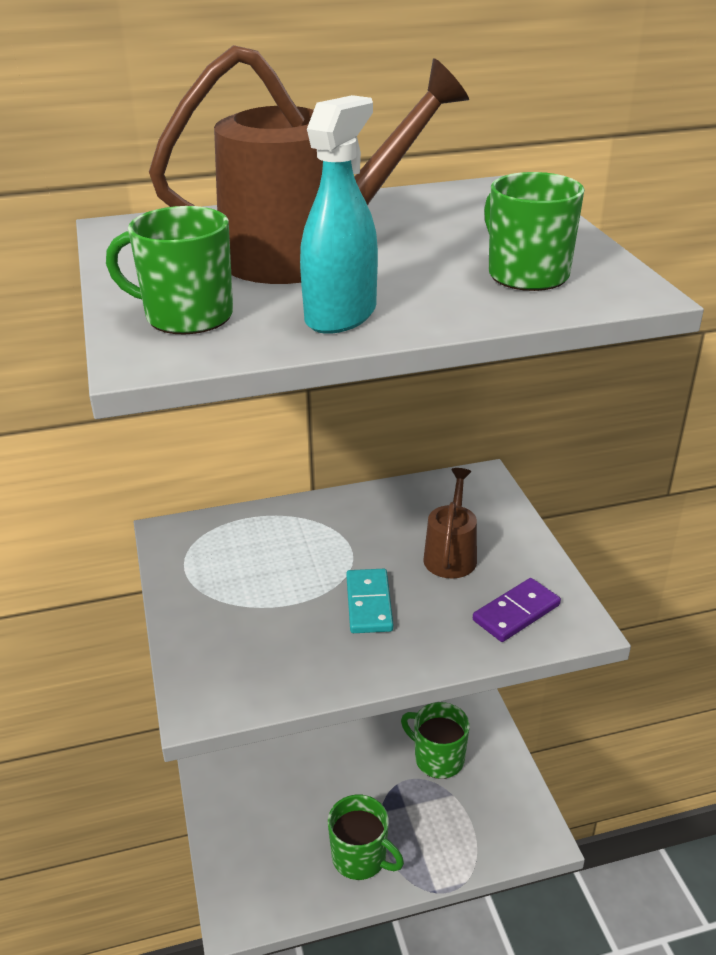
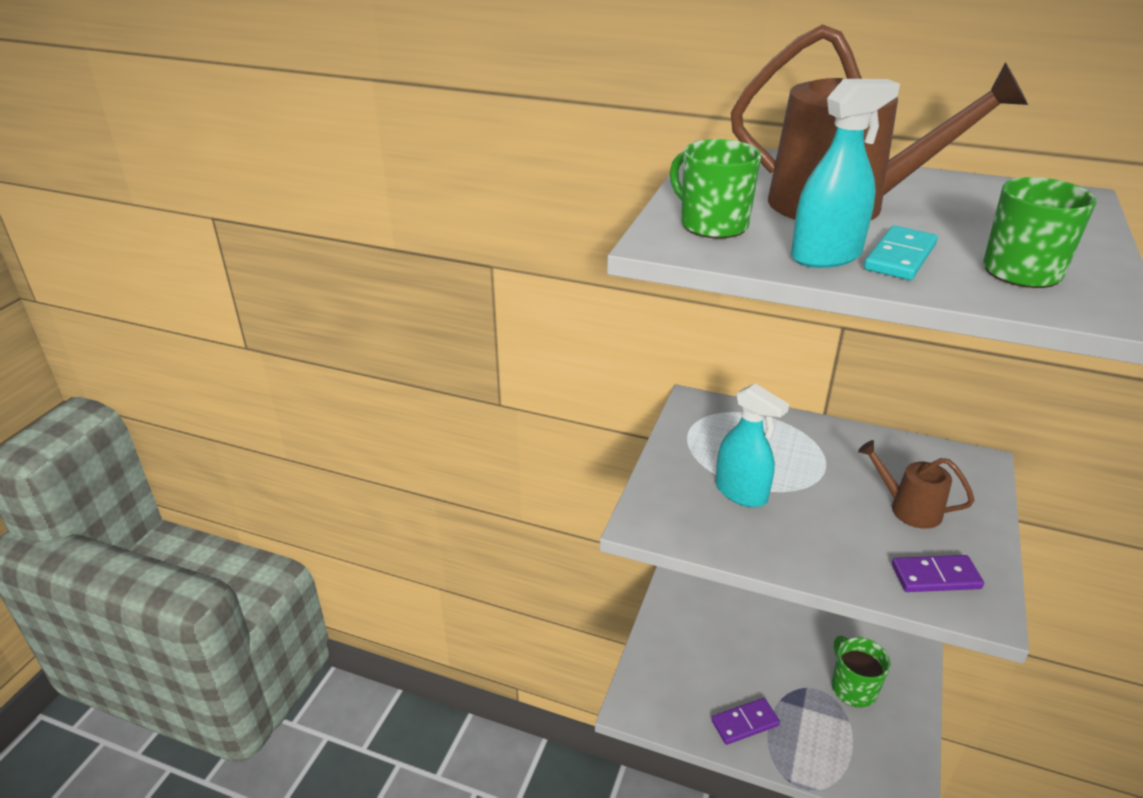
camera: 35 degrees right, 0 degrees up
green mug [328,795,404,880] -> purple domino [711,698,780,745]
turquoise domino [346,569,393,633] -> turquoise domino moved to [864,225,938,280]
brown watering can [423,468,477,578] -> brown watering can turned 105 degrees counterclockwise [858,440,974,529]
none -> turquoise spray bottle [715,383,789,507]

